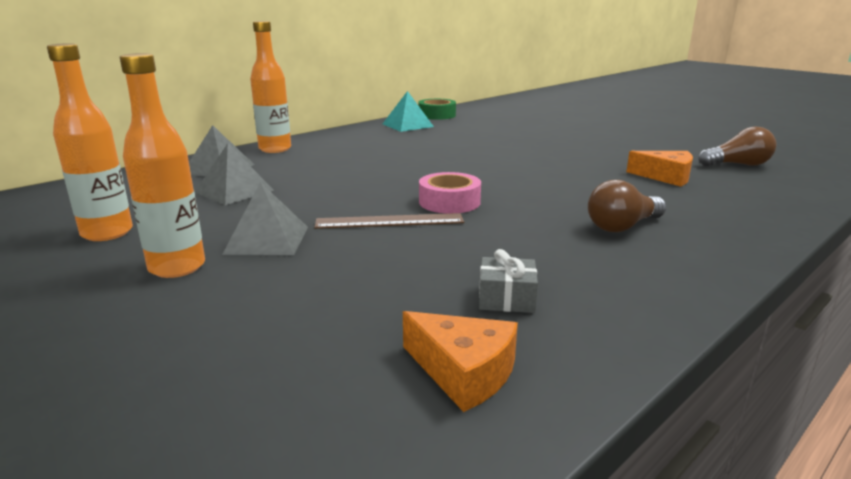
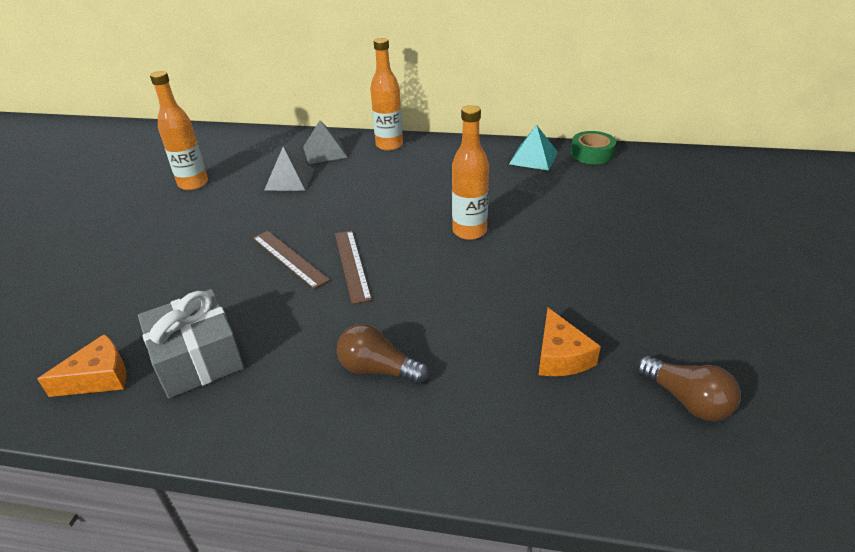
camera: 55 degrees right, 15 degrees up
orange bottle [120,53,205,278] -> orange bottle moved to [452,105,489,240]
grey pyramid [222,182,308,255] -> none
orange cheese [403,311,518,412] -> orange cheese turned 120 degrees counterclockwise [37,334,126,397]
pink tape [419,172,481,214] -> brown ruler [335,231,372,304]
grey gift [479,249,538,313] -> grey gift [138,289,244,398], size x2.01

